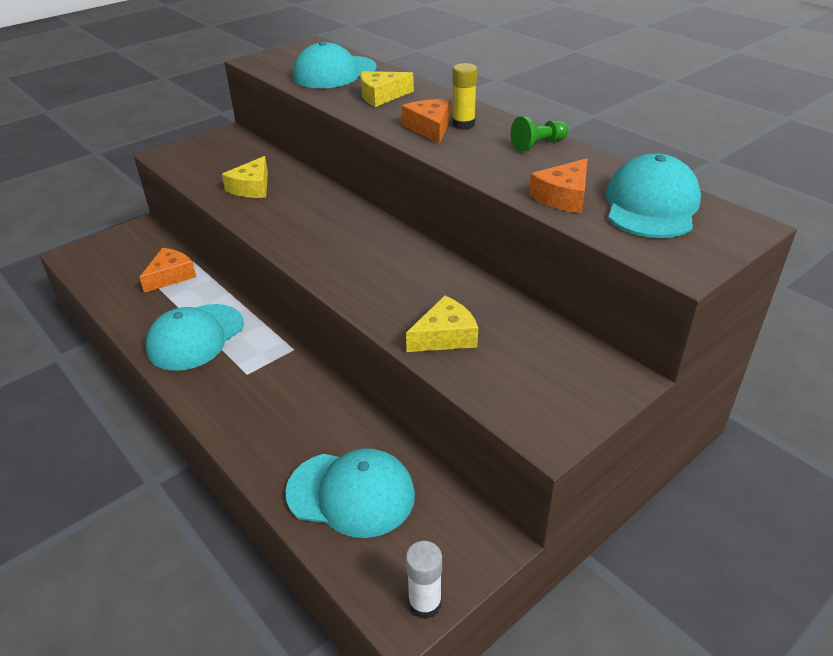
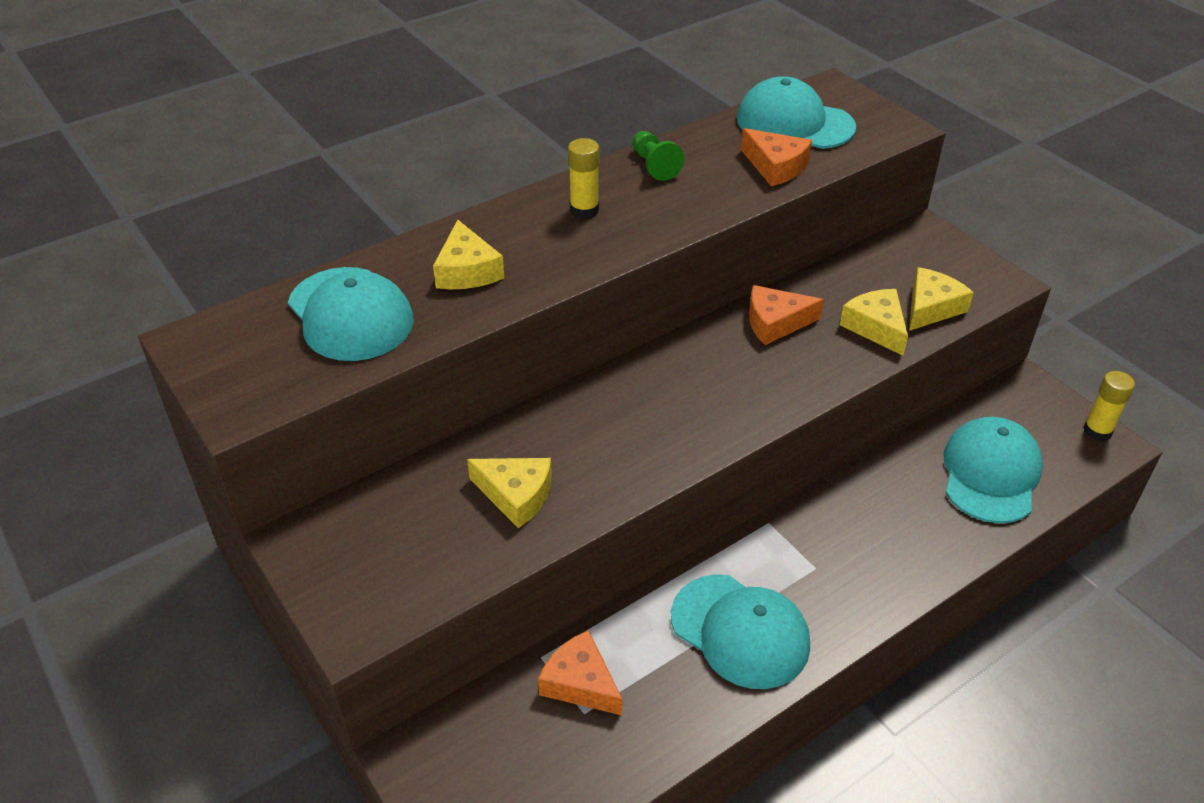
camera: 85 degrees left, 5 degrees up
orange cheese [402,99,450,144] -> orange cheese moved to [749,285,824,345]
white glue stick [406,541,442,619] -> yellow glue stick [1083,371,1135,441]
none -> yellow cheese [909,267,974,331]

